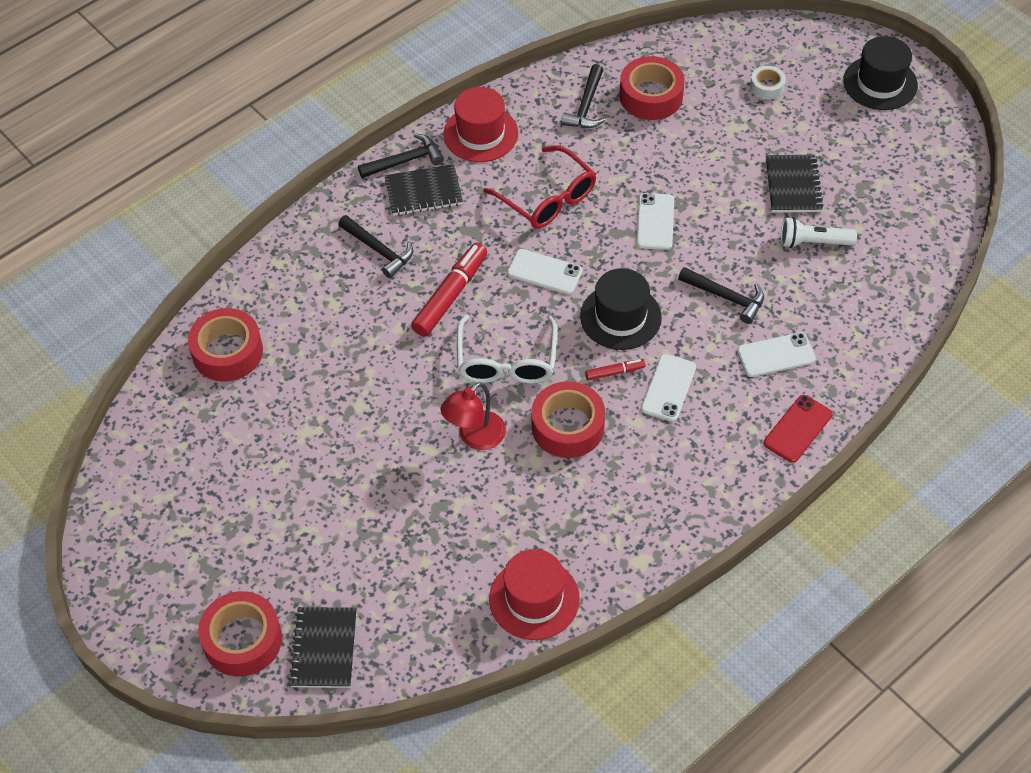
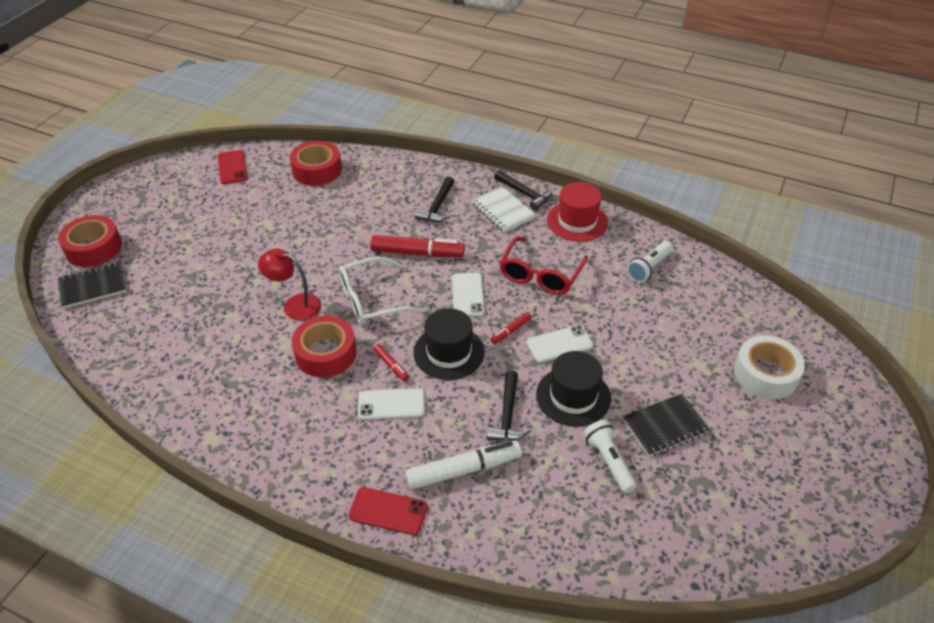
camera: 65 degrees right, 10 degrees down
black notebook [385,164,463,216] -> white notebook [471,186,536,232]
red hat [489,549,580,640] -> none
black hammer [561,64,605,128] -> white flashlight [627,241,673,283]
red tape [619,56,685,120] -> none
white phone [737,332,816,377] -> white marker [405,440,522,489]
white tape [750,66,786,100] -> white tape [734,335,805,399], size x1.87
black hat [843,36,918,110] -> black hat moved to [536,351,611,427]
none -> red phone [218,150,247,184]
none -> red marker [491,312,531,344]

